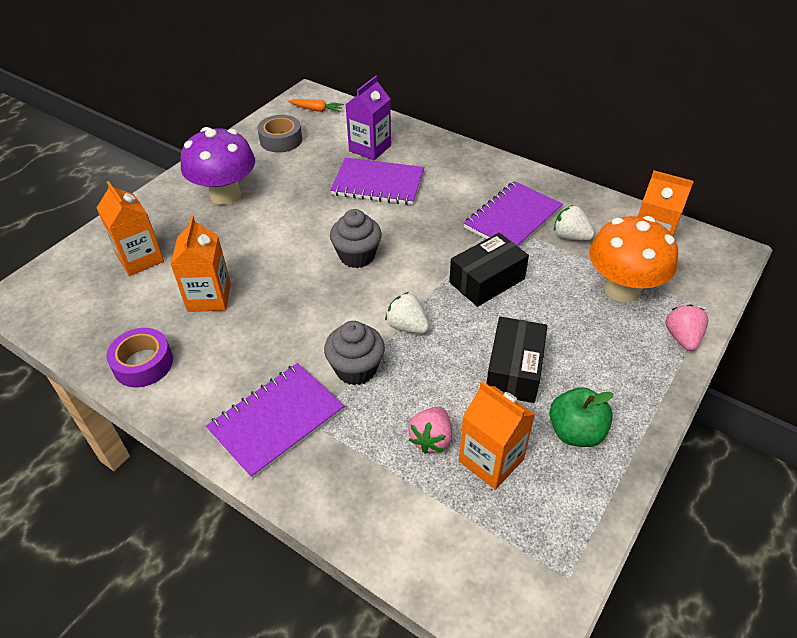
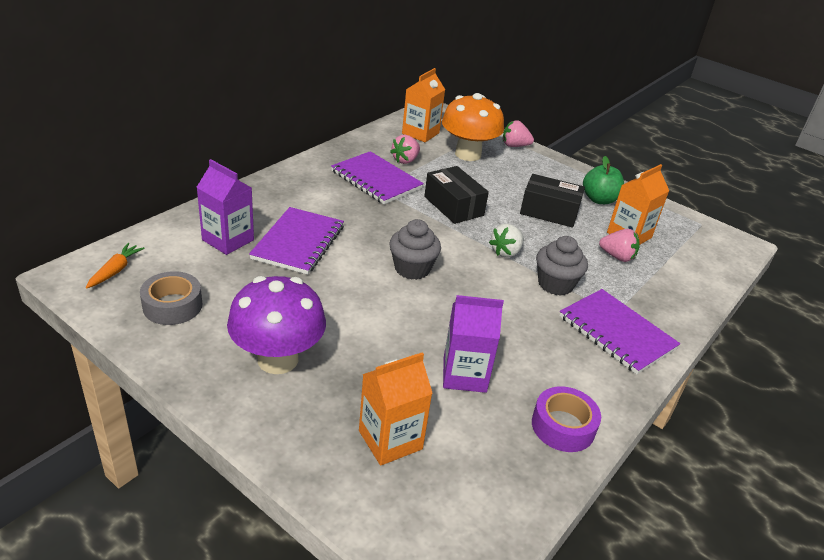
camera: 90 degrees left, 10 degrees down
orange carton [170,216,231,312] -> purple carton [443,295,504,393]
white strawberry [554,205,595,241] -> pink strawberry [390,135,420,164]

